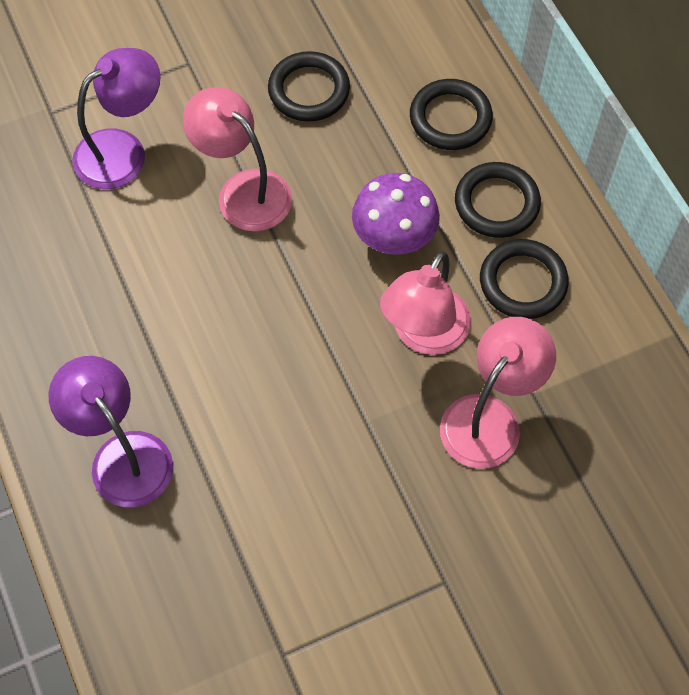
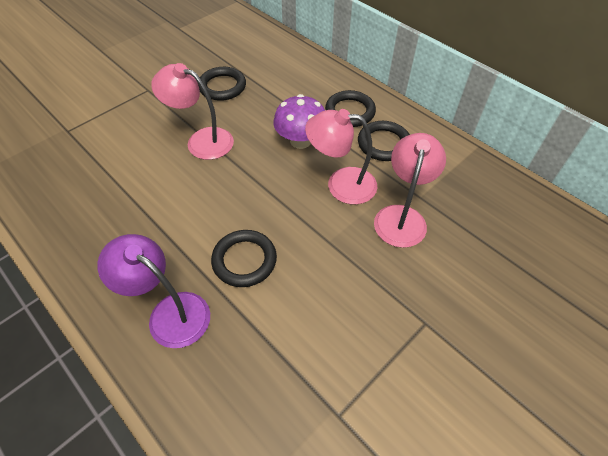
camera: 20 degrees left, 10 degrees down
purple lamp [72,48,160,189] -> none
pink lamp [380,251,471,355] -> pink lamp turned 90 degrees clockwise [305,109,377,204]
black ring [410,79,493,150] -> black ring moved to [211,230,277,287]

